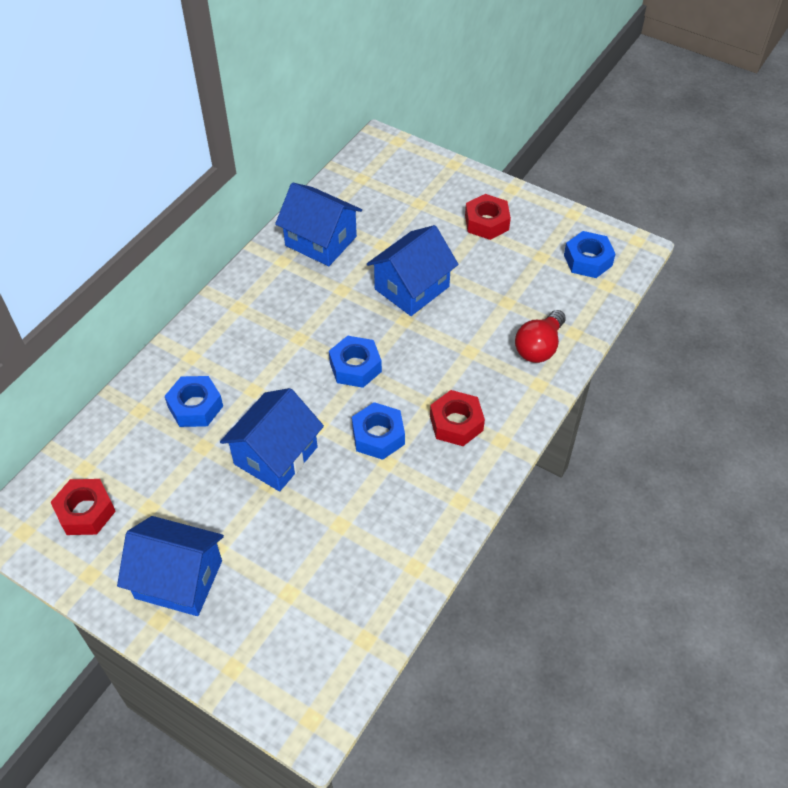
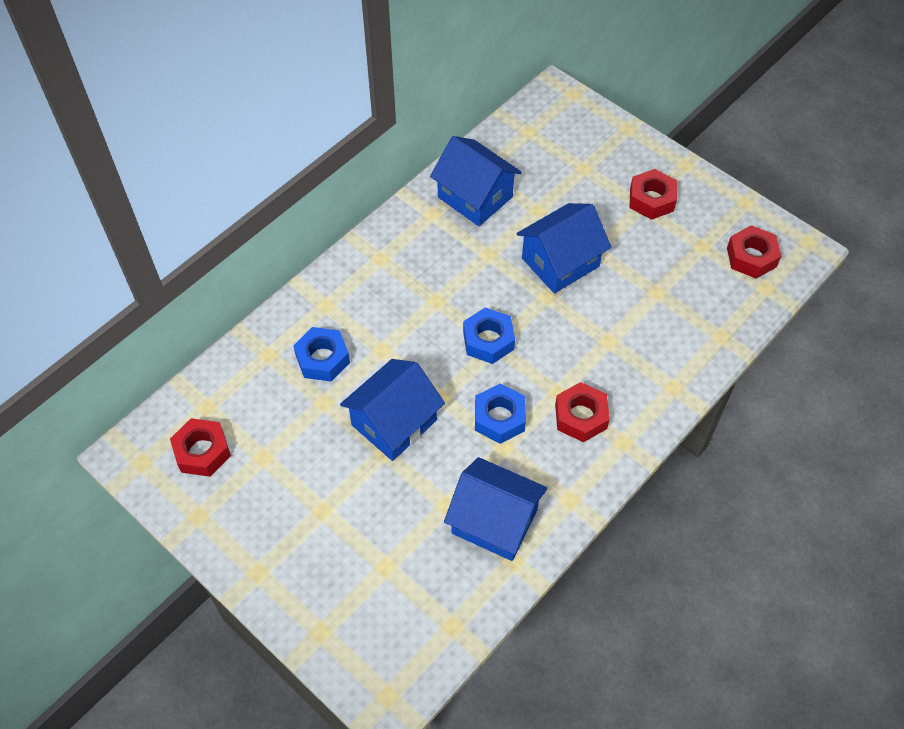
camera: 10 degrees right, 5 degrees up
blue house [117,516,224,616] -> blue house moved to [444,457,548,561]
red light bulb [515,310,566,363] -> none
blue nut [564,231,615,278] -> red nut [727,225,781,279]

